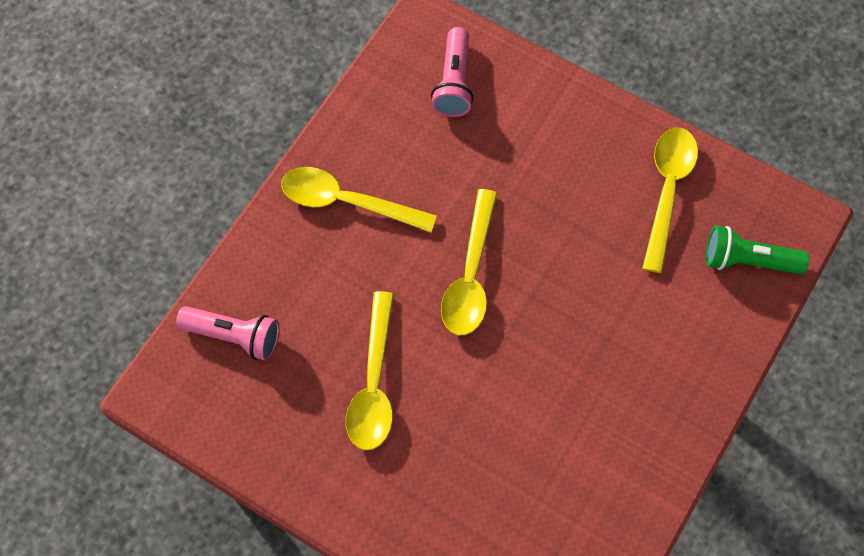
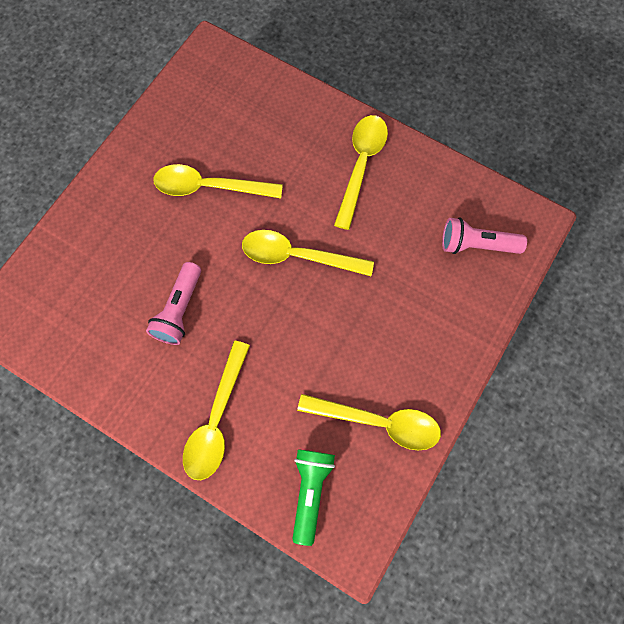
camera: 90 degrees right, 5 degrees up
pink flashlight [176,306,280,361] -> pink flashlight moved to [146,262,201,345]
none -> yellow spoon [183,341,250,480]

